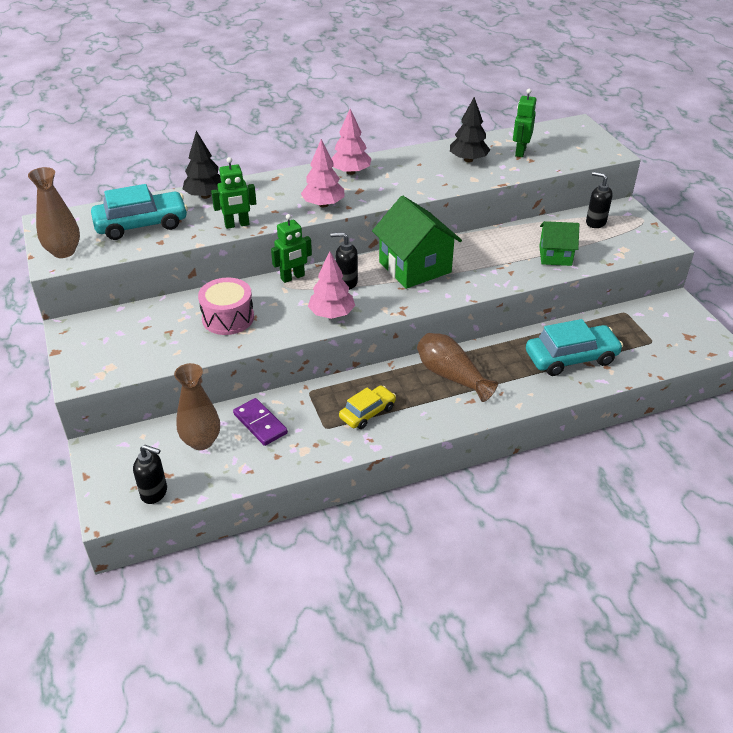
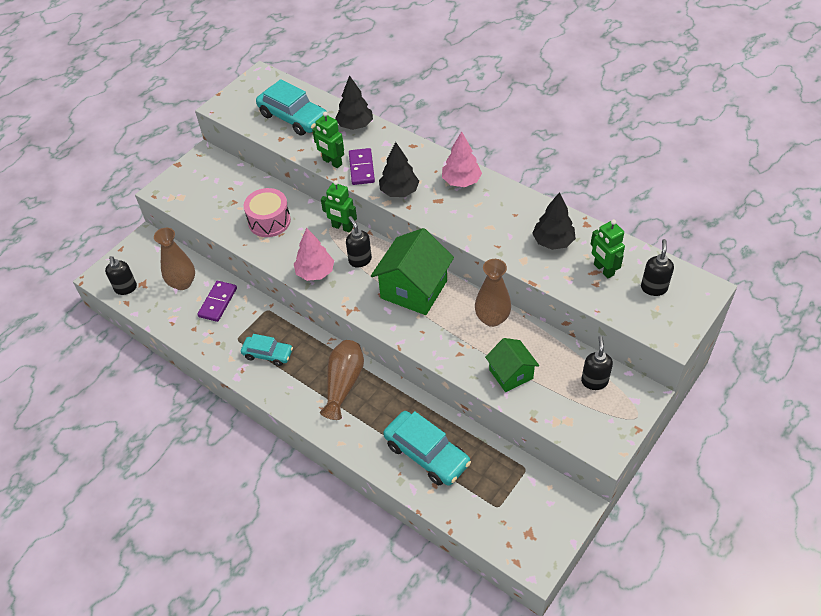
camera: 60 degrees right, 10 degrees up
brown vase [28,167,80,258] -> brown vase moved to [475,259,511,327]
pink tree [301,139,345,207] -> black tree [379,142,419,197]
yellow car [339,385,396,429] -> turquoise car [241,334,293,366]
green robot [513,89,537,157] -> green robot turned 105 degrees counterclockwise [591,219,625,279]
none -> purple domino [349,148,375,185]
none -> black soap dispenser [641,239,674,296]

